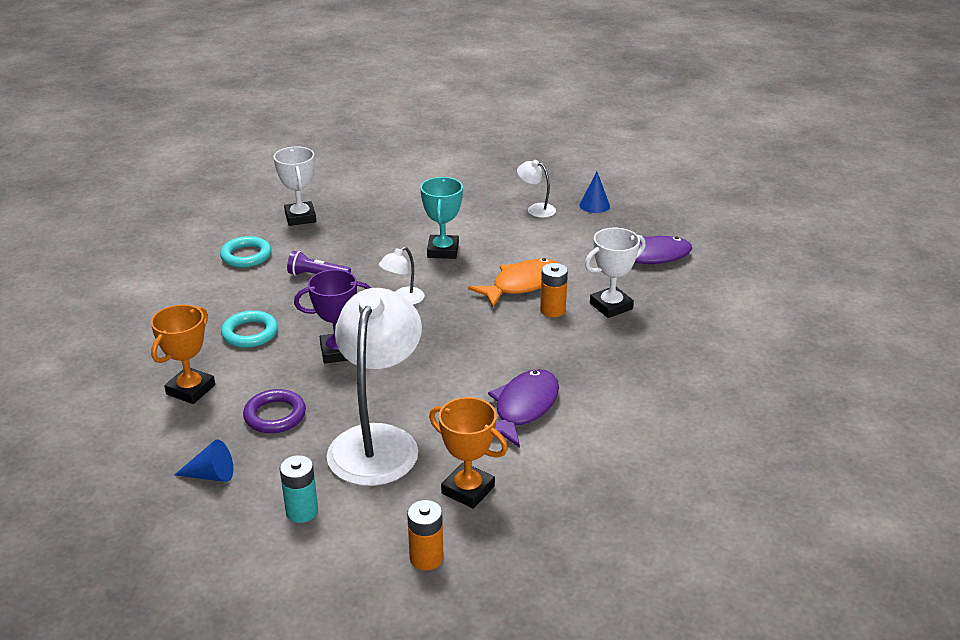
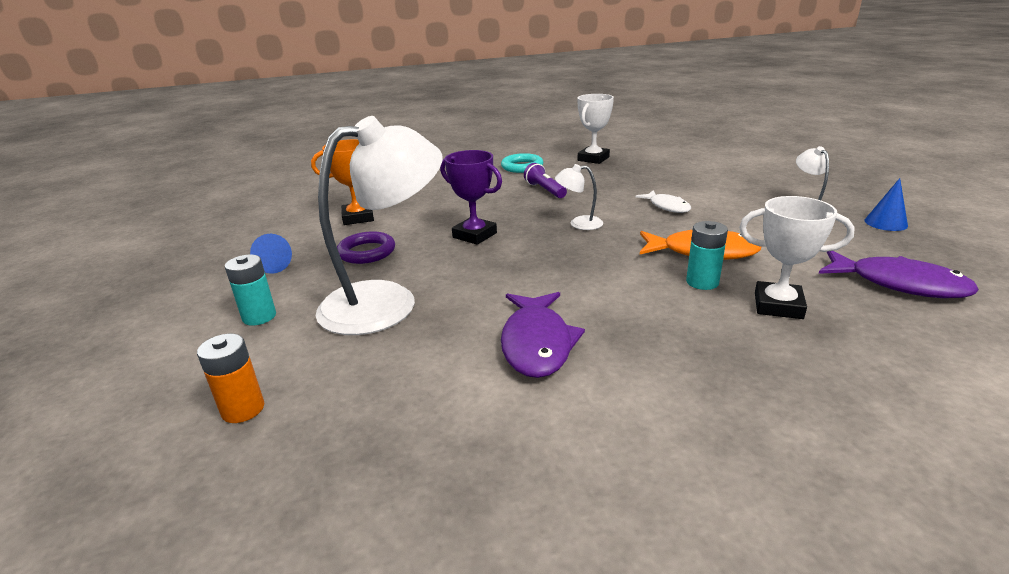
camera: 50 degrees right, 5 degrees down
turquoise ring [221,310,278,348] -> none
turquoise trophy [420,177,463,259] -> white fish [635,190,691,213]
orange trophy [429,397,508,509] -> none
purple fish [488,369,559,448] -> purple fish turned 105 degrees clockwise [501,292,585,378]
orange battery [540,263,568,317] -> turquoise battery [686,221,728,290]

